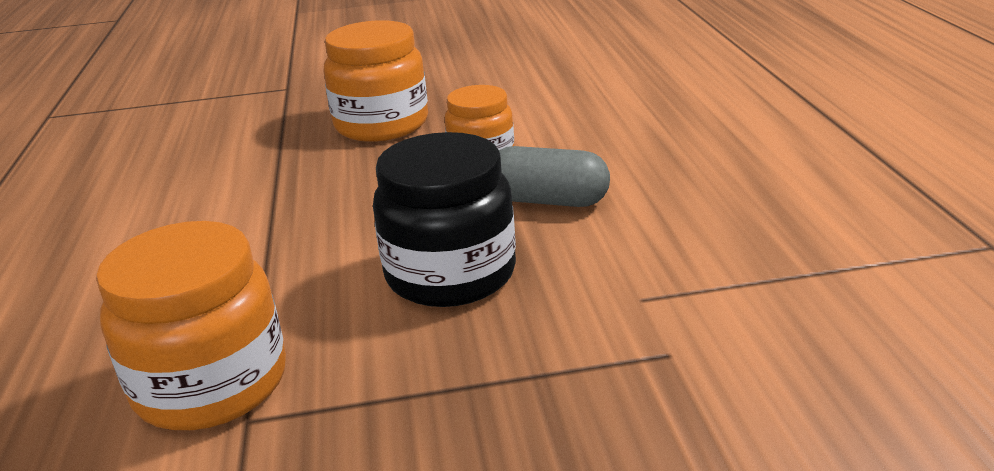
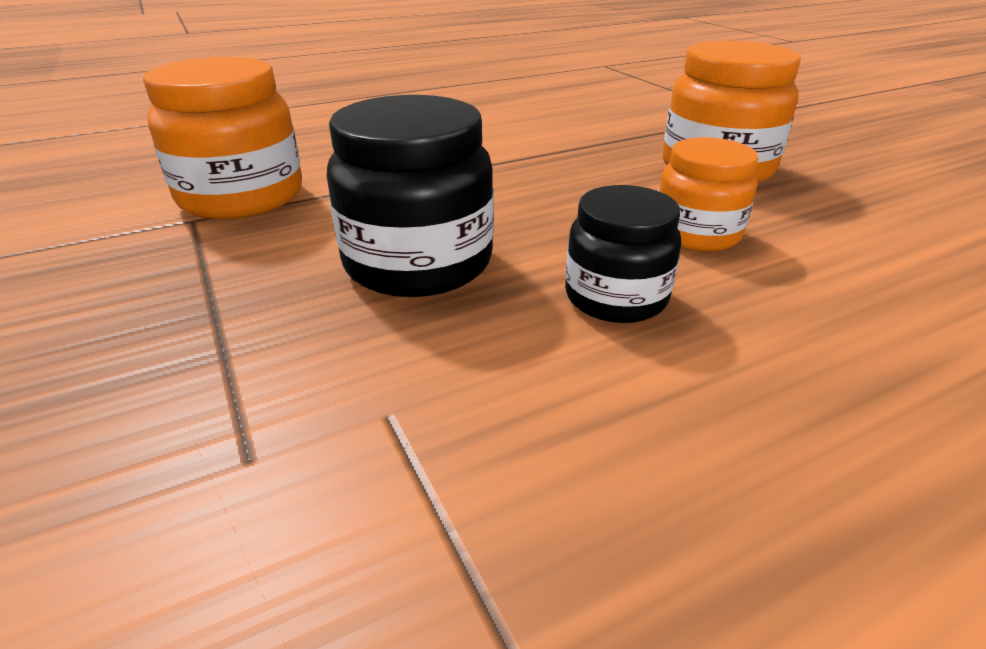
camera: 70 degrees right, 5 degrees up
grey capsule [499,146,610,207] -> black jar [565,185,681,323]

